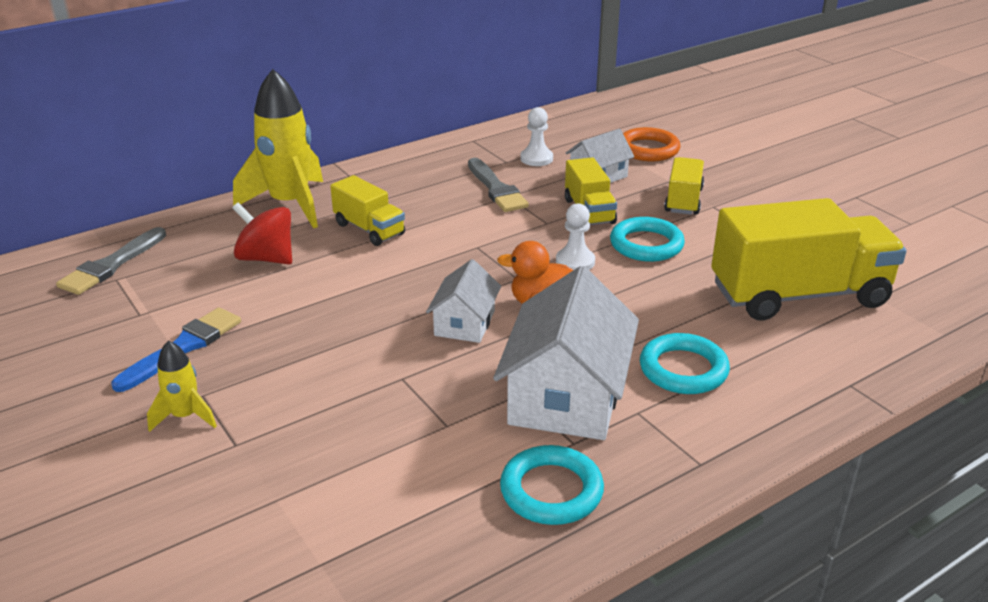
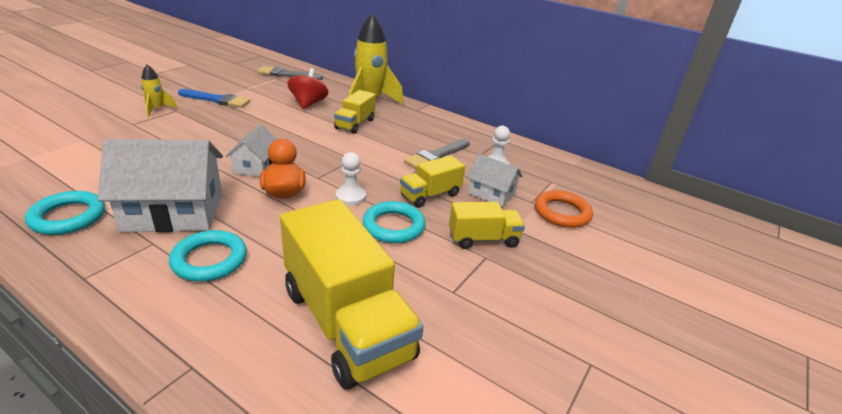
camera: 65 degrees right, 0 degrees up
white house [426,259,501,343] -> white house turned 75 degrees counterclockwise [226,124,277,177]

